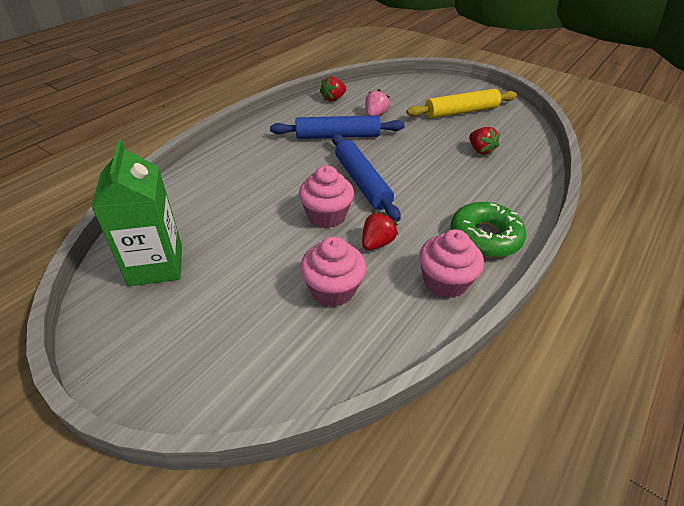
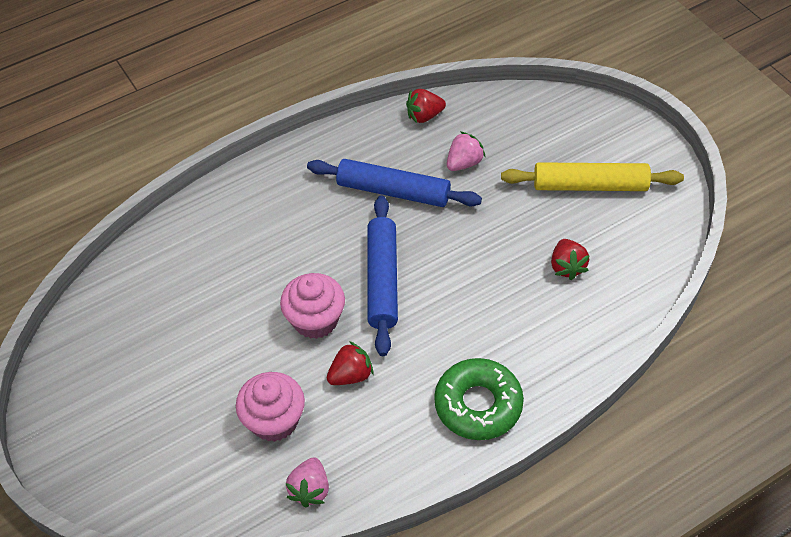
camera: 25 degrees right, 10 degrees up
green carton [91,140,182,286] -> none
pink cupcake [419,229,484,298] -> none
none -> pink strawberry [286,457,329,507]

